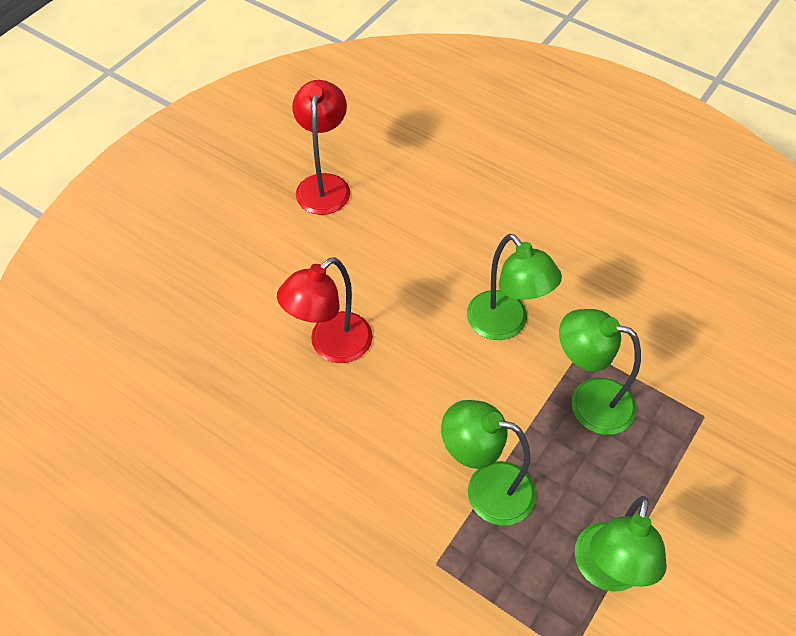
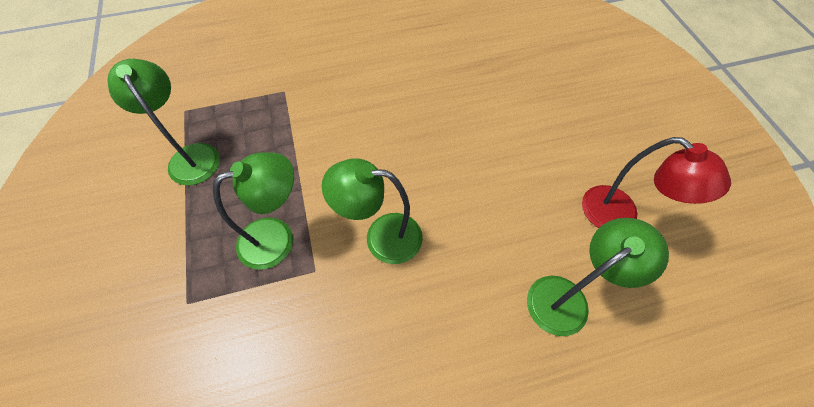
camera: 130 degrees right, 5 degrees up
red lamp [277,257,373,363] -> none
green lamp [441,400,536,526] -> green lamp moved to [527,218,669,336]

